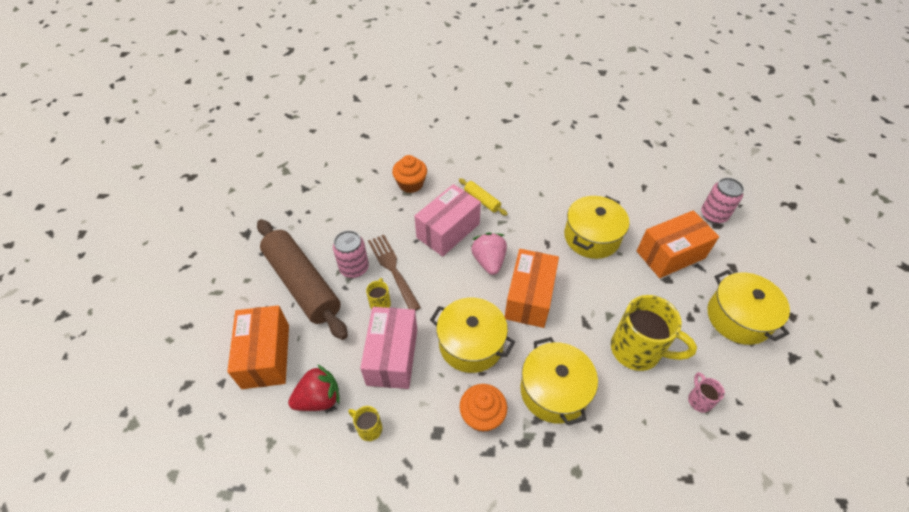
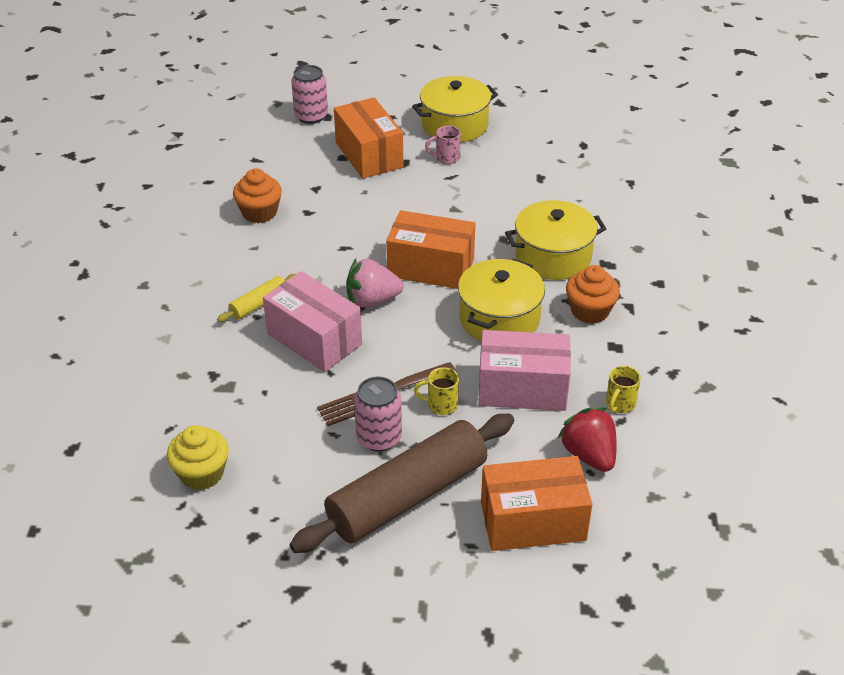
camera: 90 degrees left, 10 degrees down
orange cupcake [392,155,427,193] -> orange cupcake moved to [233,168,282,223]
yellow pot [564,196,629,259] -> none
yellow mug [611,295,697,371] -> none
pink mug [688,372,725,413] -> pink mug moved to [425,126,461,164]
none -> yellow cupcake [167,425,229,490]

